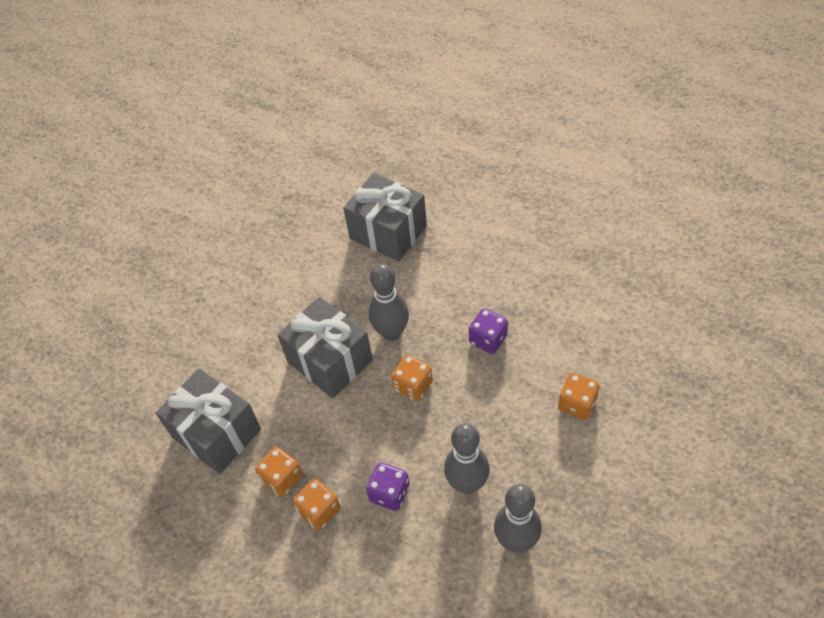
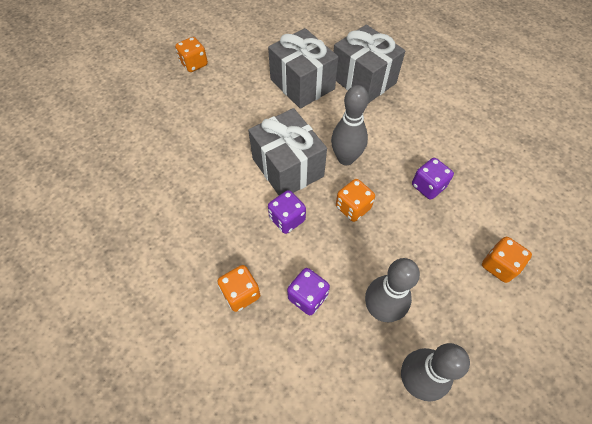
camera: 10 degrees right, 5 degrees up
grey gift [155,368,261,474] -> grey gift moved to [268,28,338,109]
orange dice [255,447,302,497] -> orange dice moved to [175,37,208,72]
none -> purple dice [268,190,306,234]

